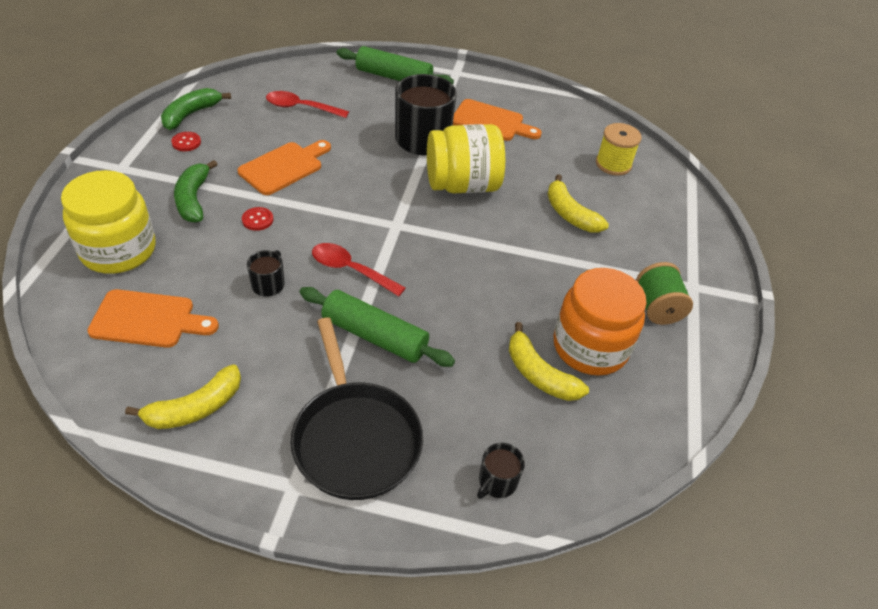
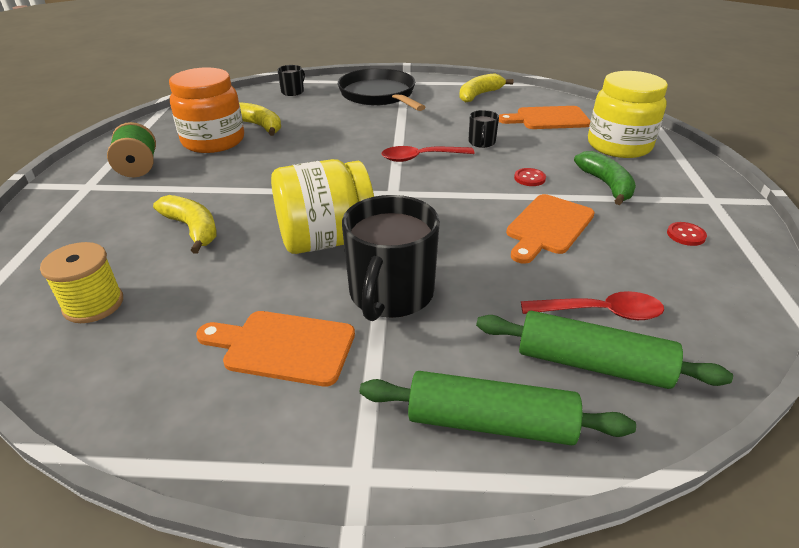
camera: 175 degrees right, 10 degrees down
green banana [161,88,231,130] -> none
green rolling pin [300,287,455,367] -> green rolling pin moved to [476,311,733,389]
red spoon [312,243,405,296] -> red spoon turned 150 degrees clockwise [382,146,475,162]

